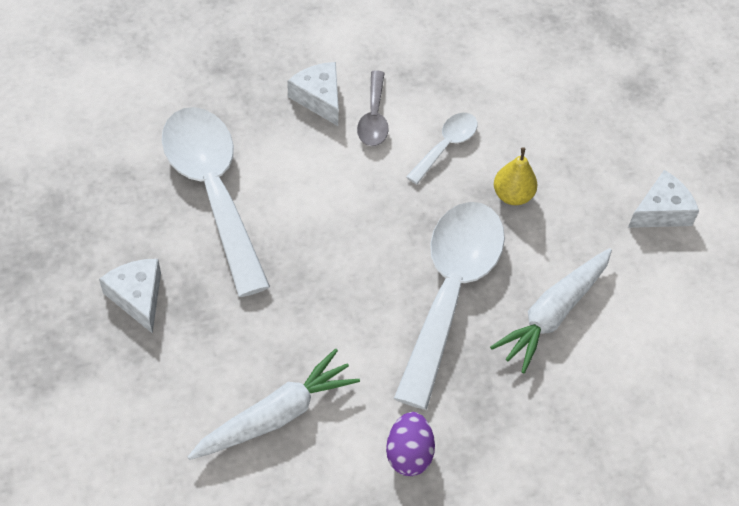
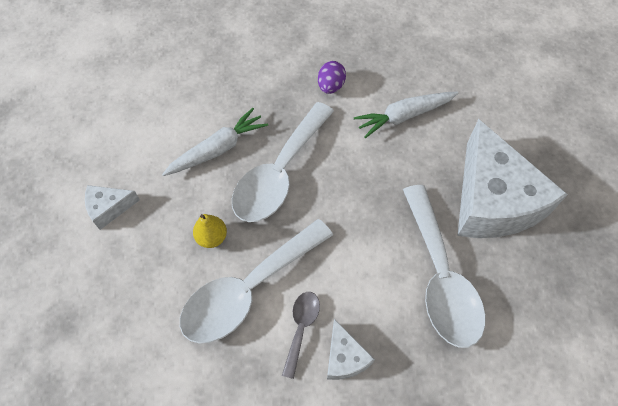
camera: 165 degrees left, 5 degrees up
white cheese [99,259,161,334] -> white cheese [457,119,568,238], size x2.30
white spoon [406,113,478,184] -> white spoon [180,219,333,343], size x2.14

